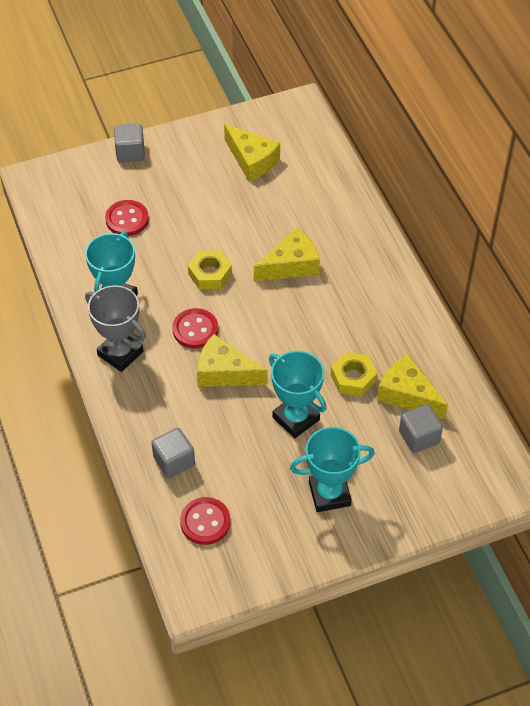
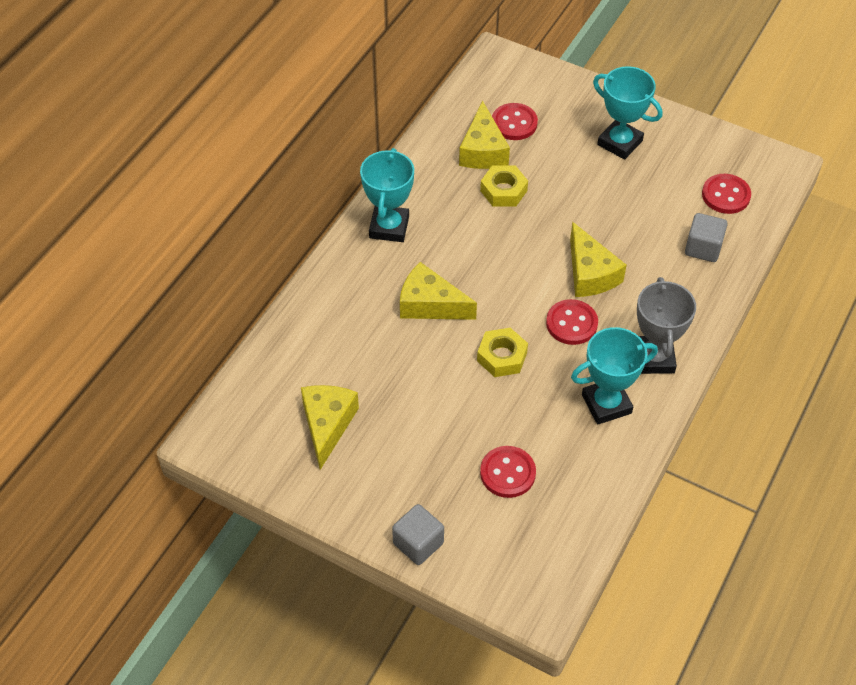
camera: 130 degrees left, 0 degrees up
turquoise trophy [269,351,326,438] -> turquoise trophy moved to [360,148,414,242]
grey cube [399,404,443,453] -> red button [492,103,538,140]

